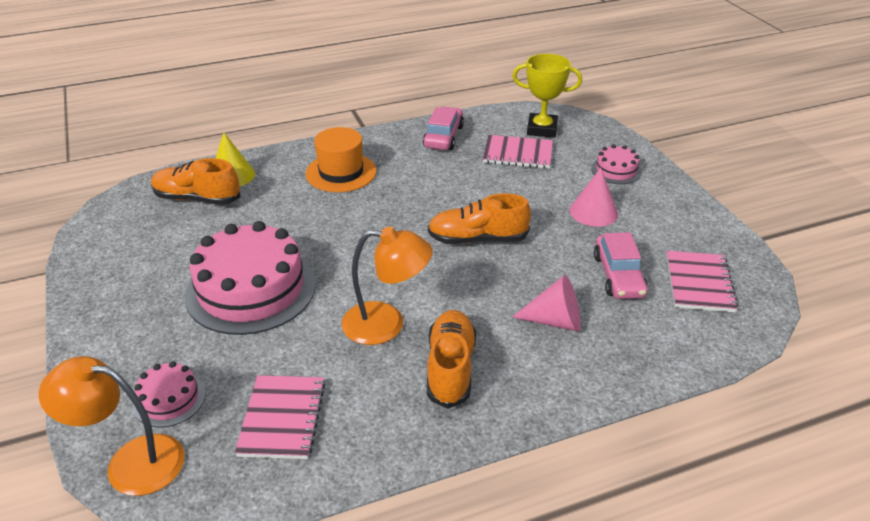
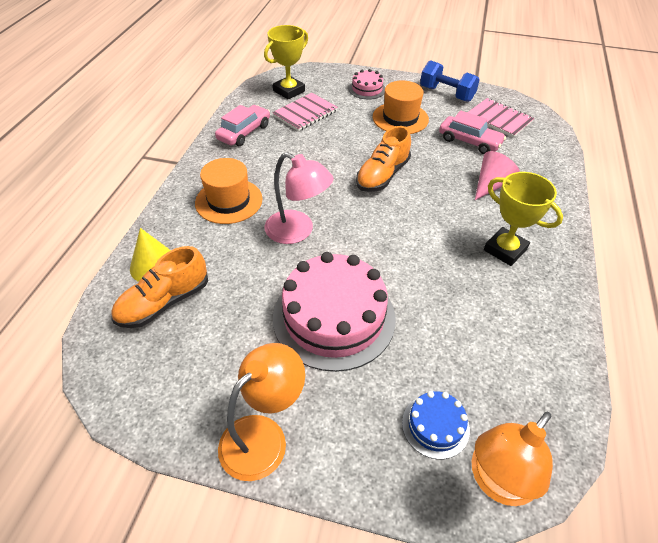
camera: 55 degrees left, 10 degrees up
pink cake [133,361,205,428] -> blue cake [402,391,470,459]
pink notebook [235,375,325,459] -> none
orange lamp [341,226,433,345] -> orange lamp moved to [218,343,305,481]
pink car [423,107,464,150] -> pink car turned 75 degrees clockwise [215,105,270,146]
orange shoe [427,310,476,409] -> yellow trophy [484,172,563,266]
pink cone [570,168,618,227] -> orange hat [373,80,429,134]
none -> pink lamp [265,152,333,244]
none -> blue dumbbell [420,60,480,102]

